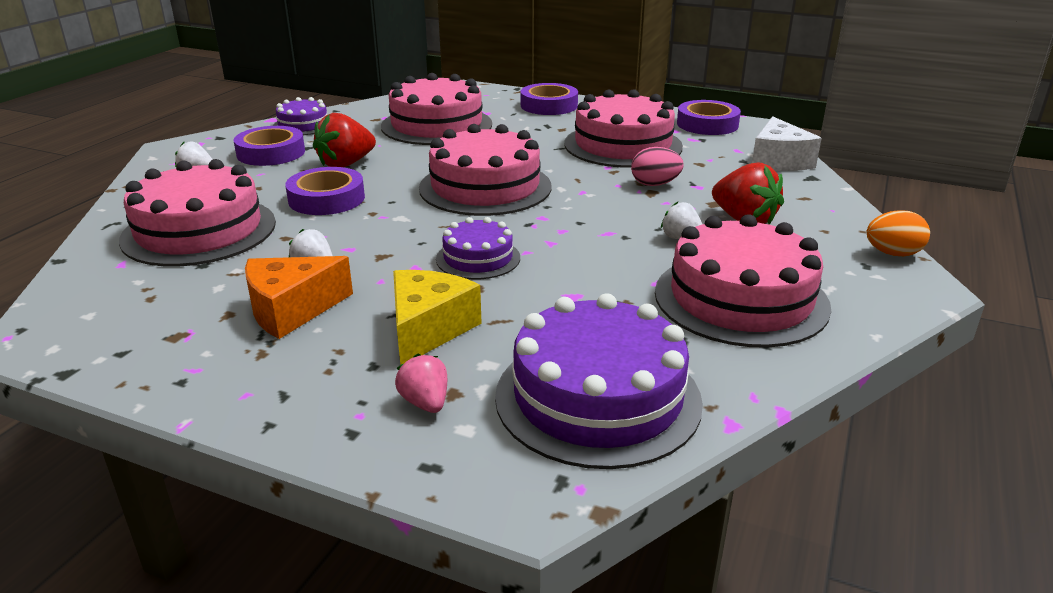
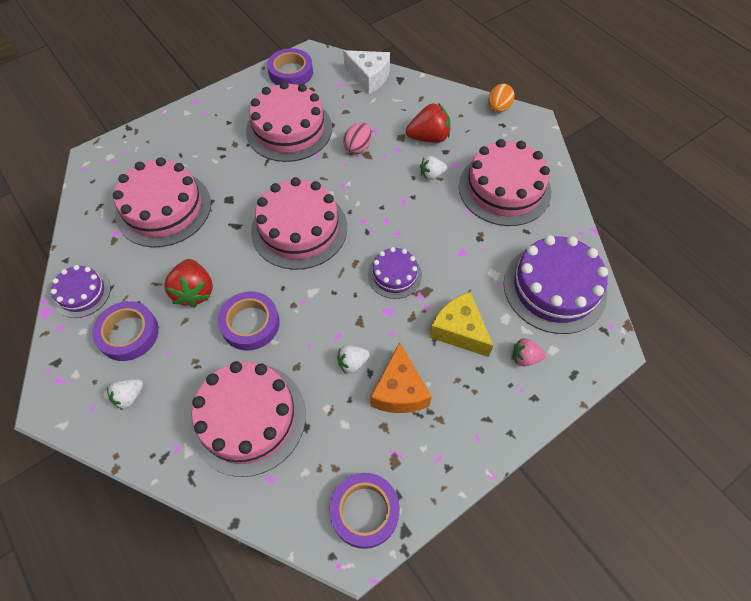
camera: 60 degrees left, 30 degrees up
purple tape [521,83,578,115] -> purple tape moved to [329,473,400,549]

